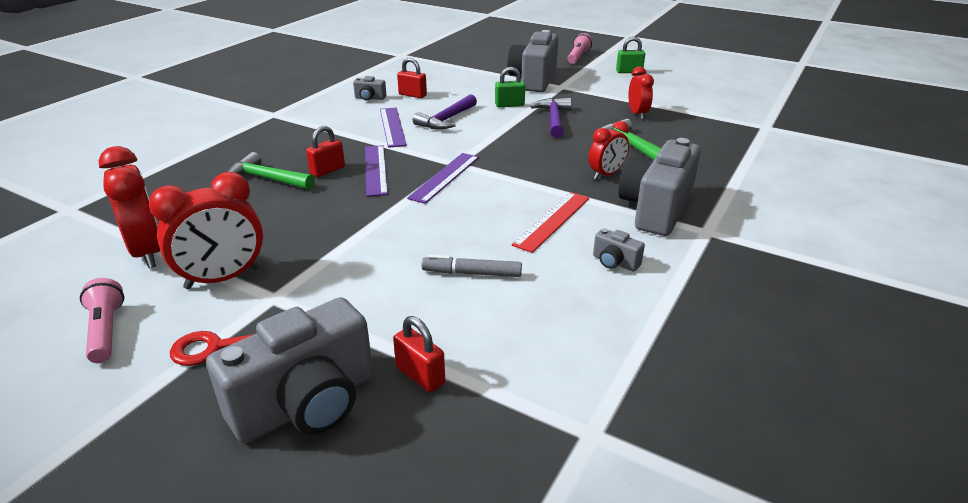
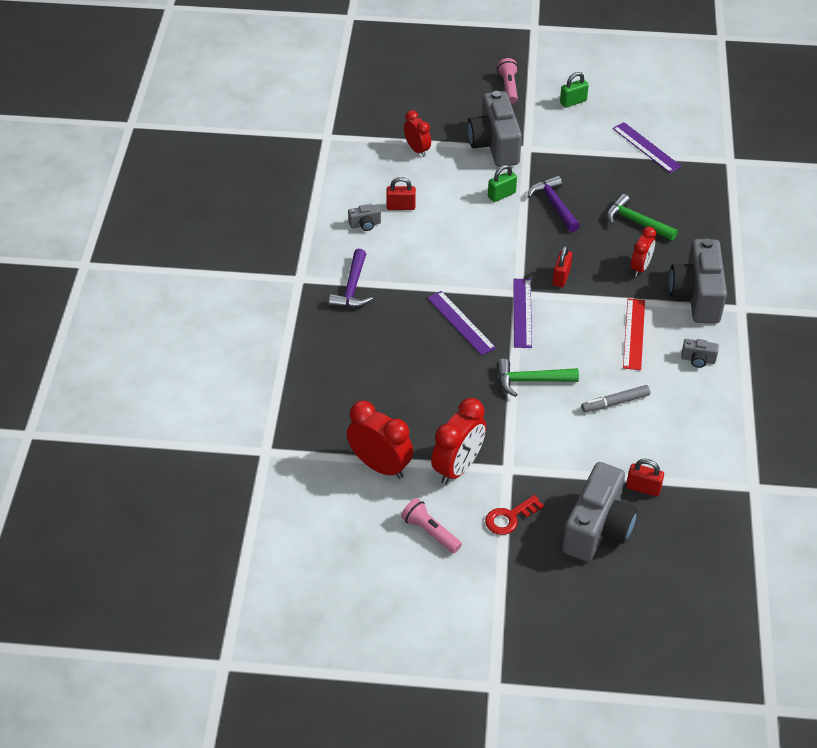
camera: 25 degrees left, 15 degrees up
green hammer [228,152,315,190] -> green hammer moved to [497,359,579,397]
red padlock [306,126,345,177] -> red padlock moved to [552,245,572,287]
purple ruler [380,108,407,148] -> purple ruler moved to [612,122,682,173]
purple hammer [413,94,477,129] -> purple hammer moved to [329,249,373,308]
red clock [628,67,654,119] -> red clock moved to [404,110,431,157]

